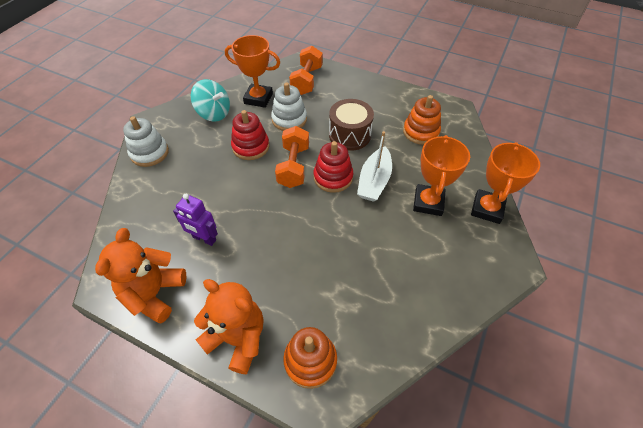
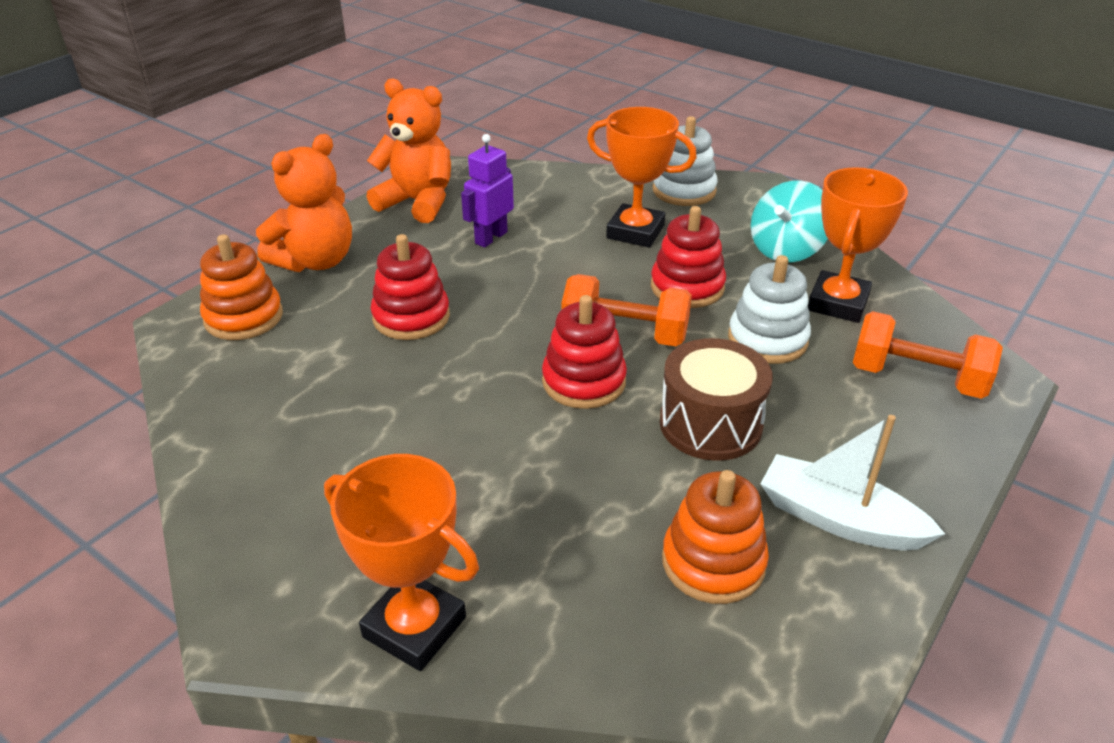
camera: 100 degrees right, 15 degrees down
white boat [357,131,392,202] -> white boat moved to [760,415,945,550]
orange trophy [413,135,470,216] -> orange trophy moved to [587,107,697,248]
none -> red stacking toy [371,234,450,340]

